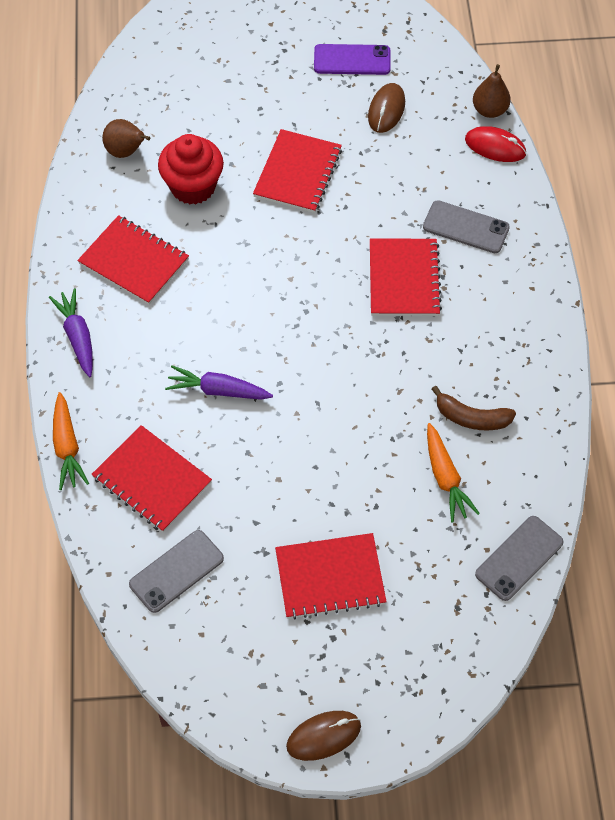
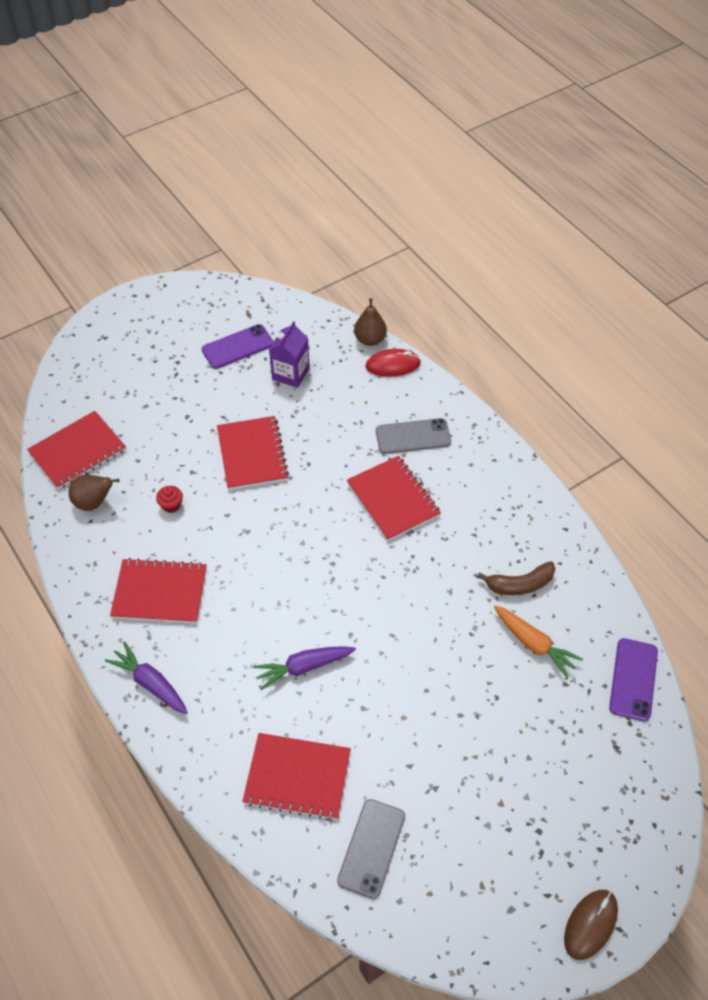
camera: 30 degrees left, 5 degrees down
orange carrot [53,392,89,490] -> none
red cupcake [158,134,224,205] -> red cupcake [156,486,183,513], size x0.43
red notebook [275,533,387,619] -> red notebook moved to [27,411,126,490]
brown mouse [368,83,405,133] -> purple carton [269,321,310,388]
grey phone [475,516,563,601] -> purple phone [609,638,658,721]

